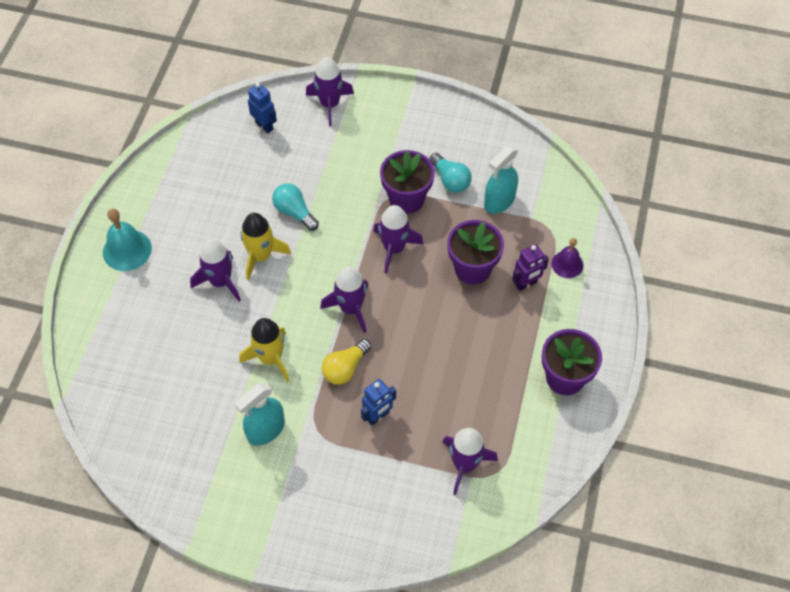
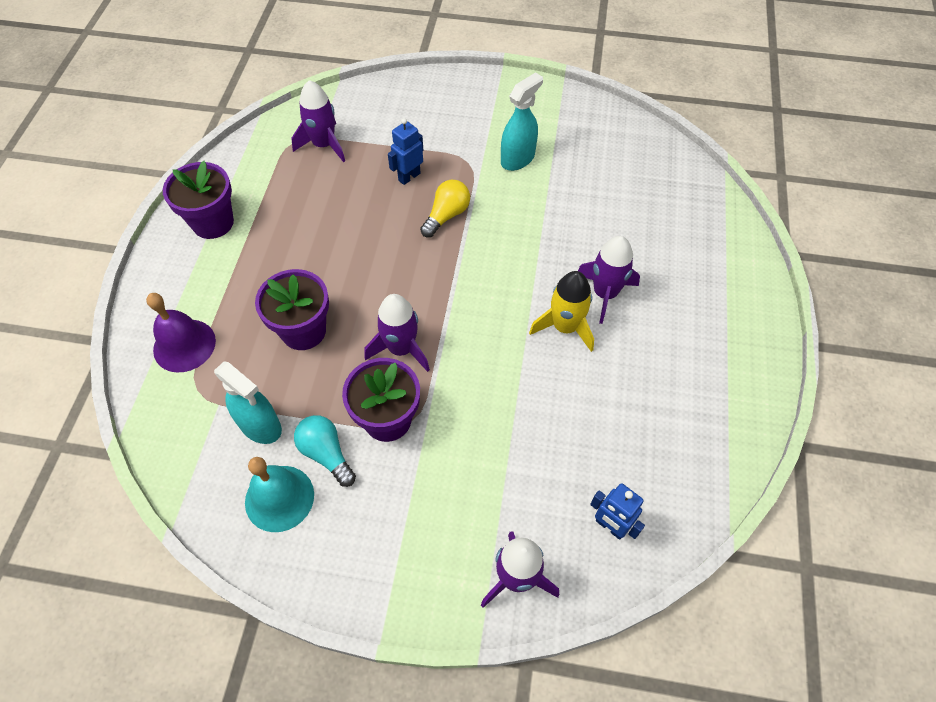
camera: 175 degrees right, 0 degrees up
turquoise bell [103,208,152,271] -> turquoise bell moved to [245,457,314,532]
yellow rocket [239,318,290,382] -> none
turquoise light bulb [272,183,319,231] -> none
purple rocket [320,267,368,333] -> none
turquoise spray bottle [484,146,518,214] -> turquoise spray bottle turned 90 degrees clockwise [214,361,282,444]
purple robot [512,244,549,291] -> none
purple bell [552,238,584,278] -> purple bell [146,293,216,373], size x1.54

